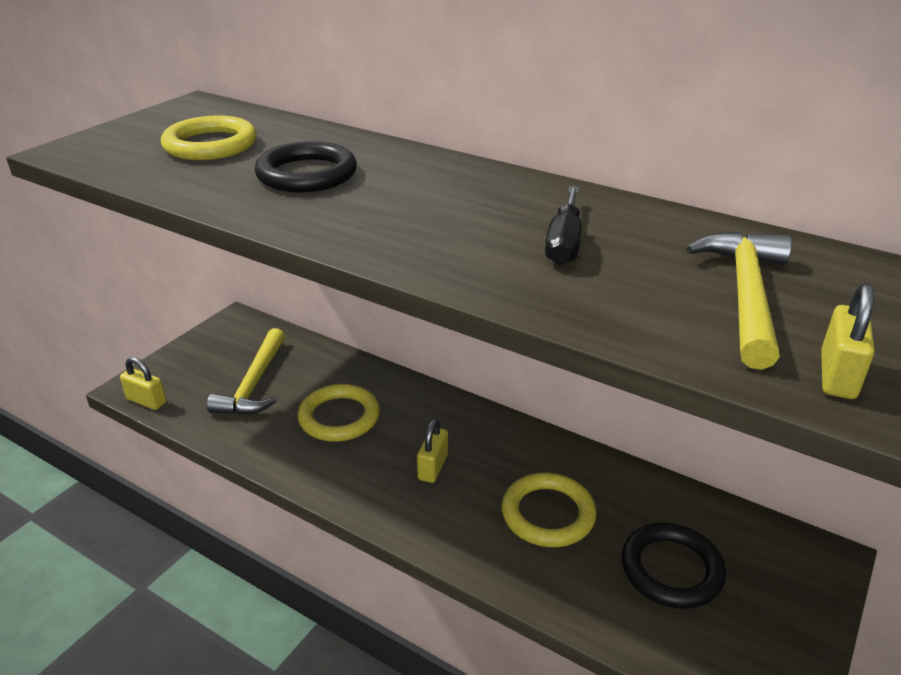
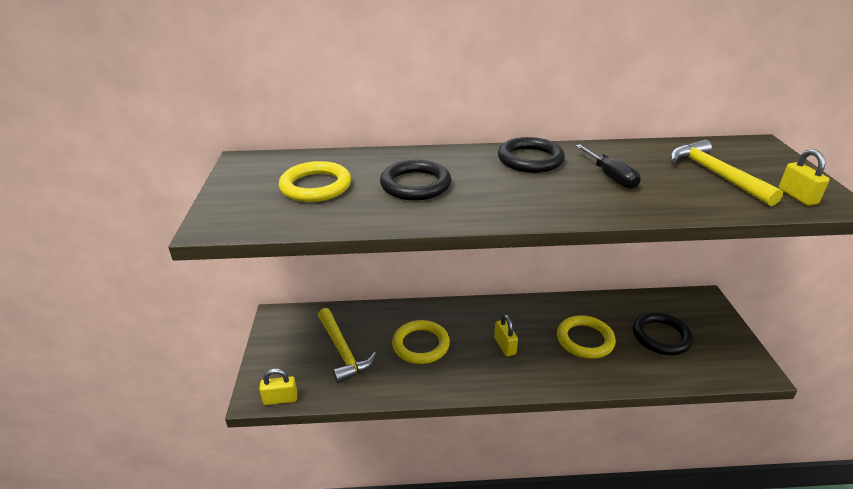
camera: 35 degrees left, 0 degrees up
none -> black ring [498,137,565,173]

